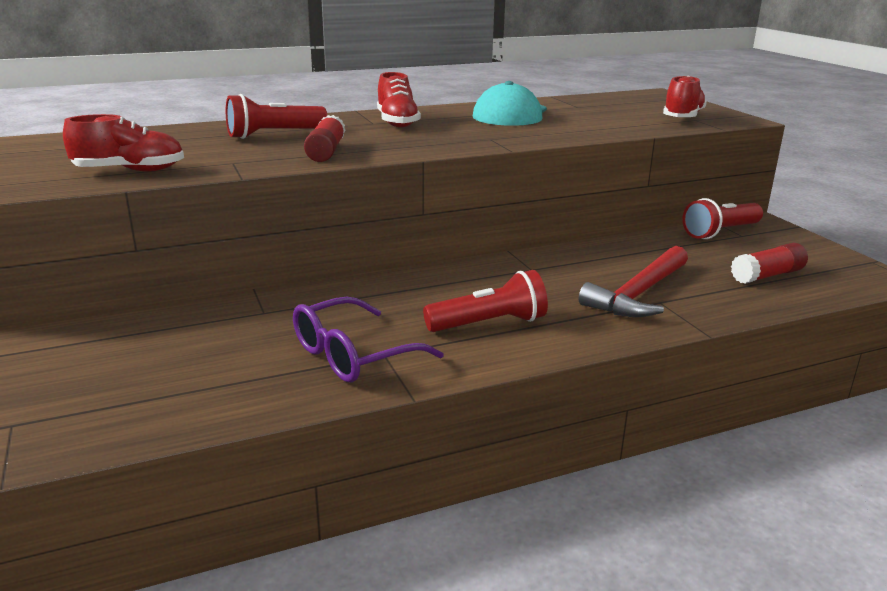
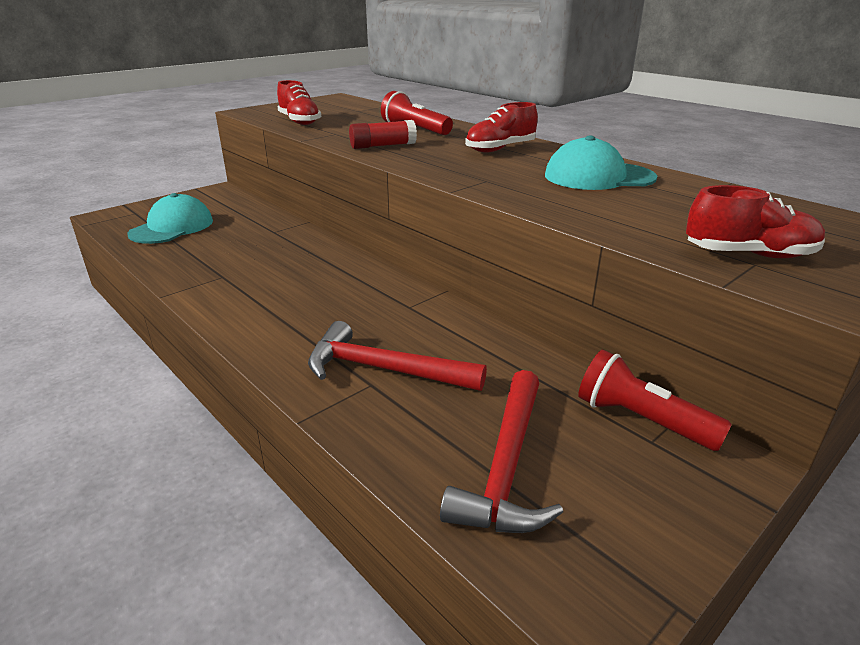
camera: 70 degrees right, 5 degrees up
purple glasses [293,297,444,383] -> none
red flashlight [423,270,548,332] -> none
red glue stick [731,243,808,284] -> red hammer [440,370,563,533]
none -> turquoise cap [127,193,213,244]

